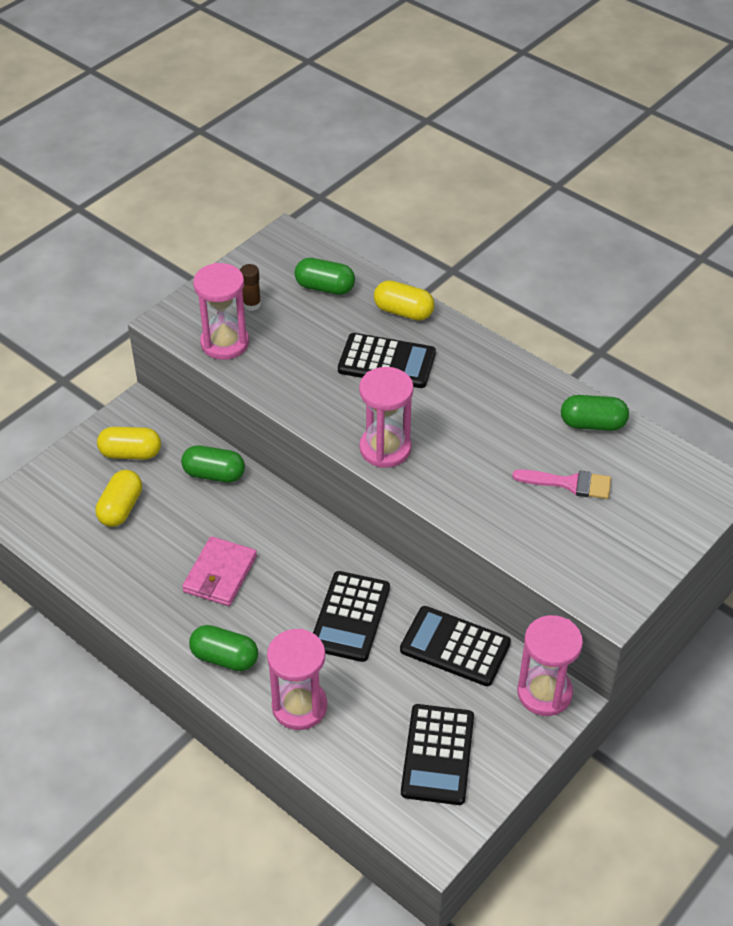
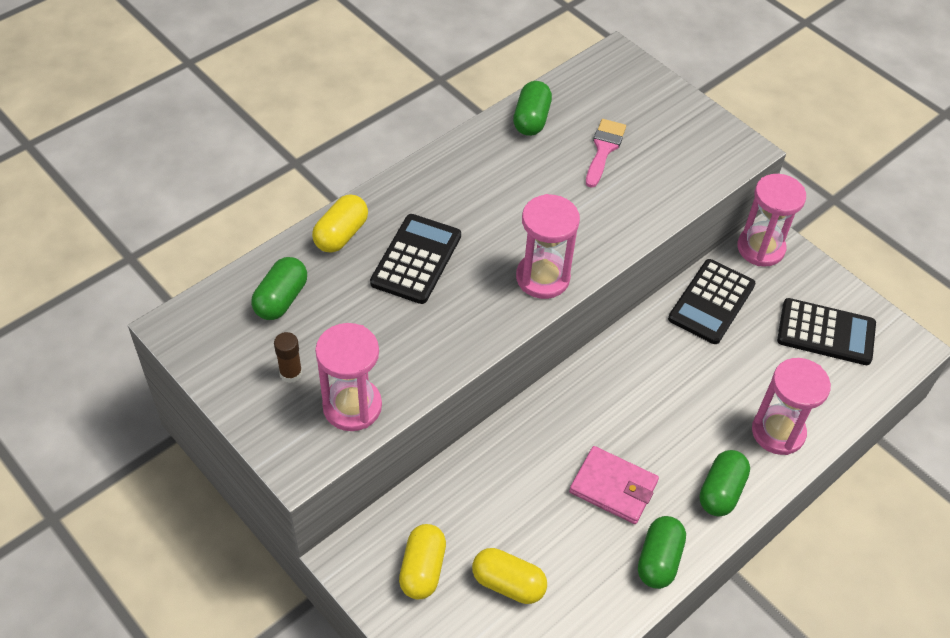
camera: 85 degrees left, 5 degrees up
green capsule [181,446,245,483] -> green capsule moved to [638,516,686,589]
black calculator [313,571,390,662] -> none

